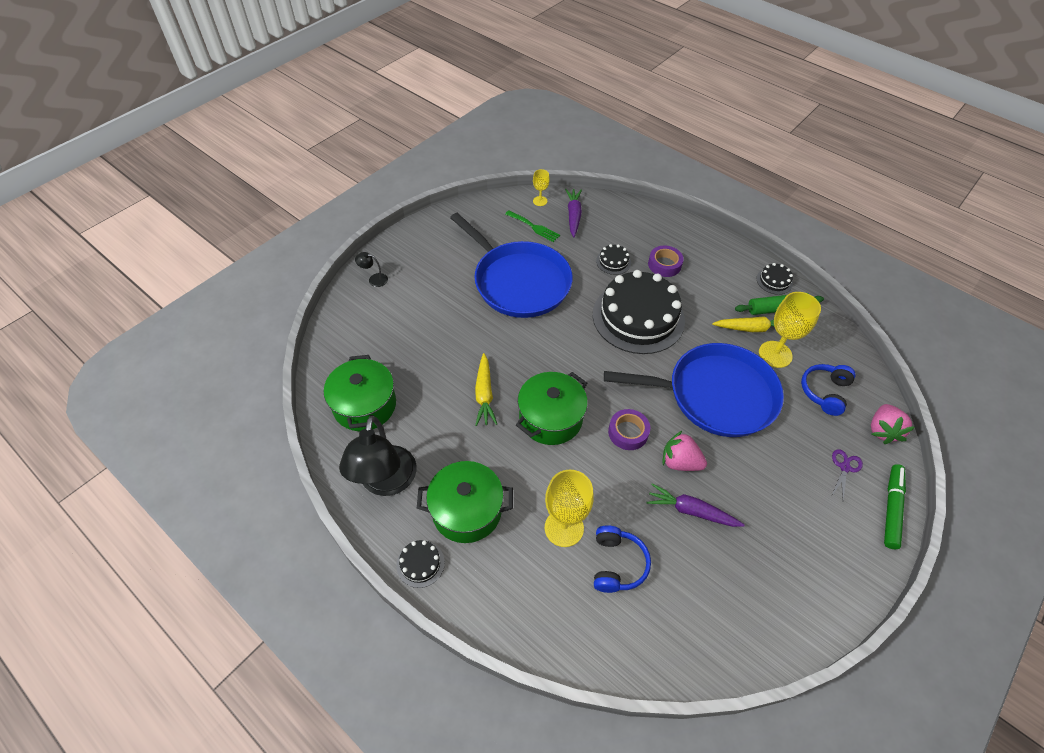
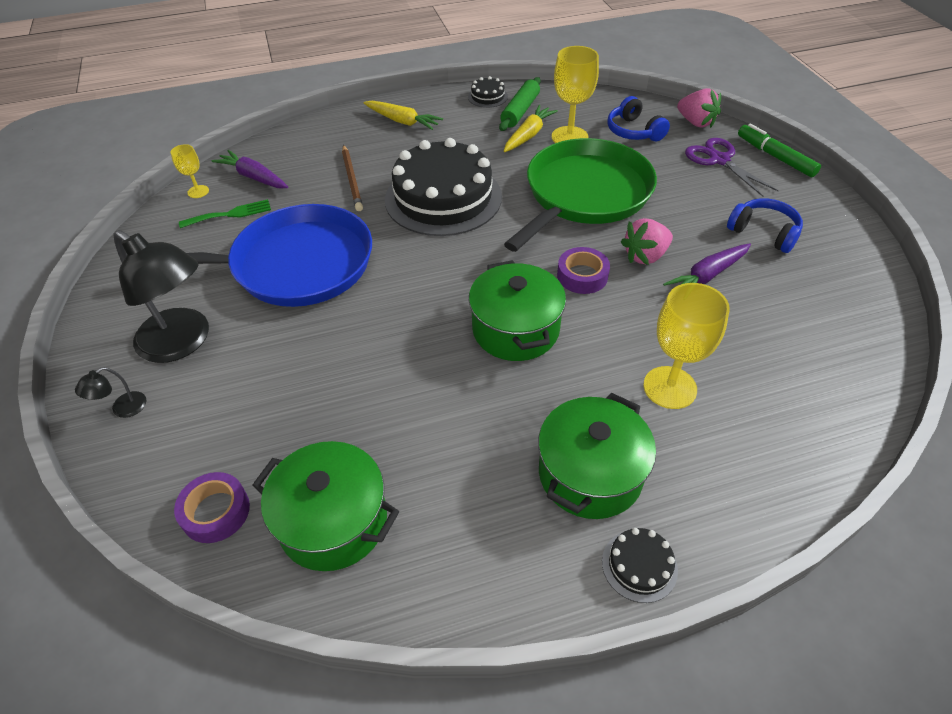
camera: 55 degrees left, 5 degrees down
black lamp [339,416,416,496] -> black lamp moved to [113,230,209,363]
yellow carrot [475,353,497,426] -> yellow carrot moved to [363,101,443,130]
blue headphones [594,525,651,593] -> blue headphones moved to [727,198,803,253]
black cake [596,244,631,275] -> brown pencil [342,145,363,211]
blue pan [604,343,784,437] -> green pan [504,138,657,252]
purple tape [648,245,684,277] -> purple tape moved to [174,472,250,543]
purple scissors [832,449,863,499] -> purple scissors [685,138,779,197], size x1.68

